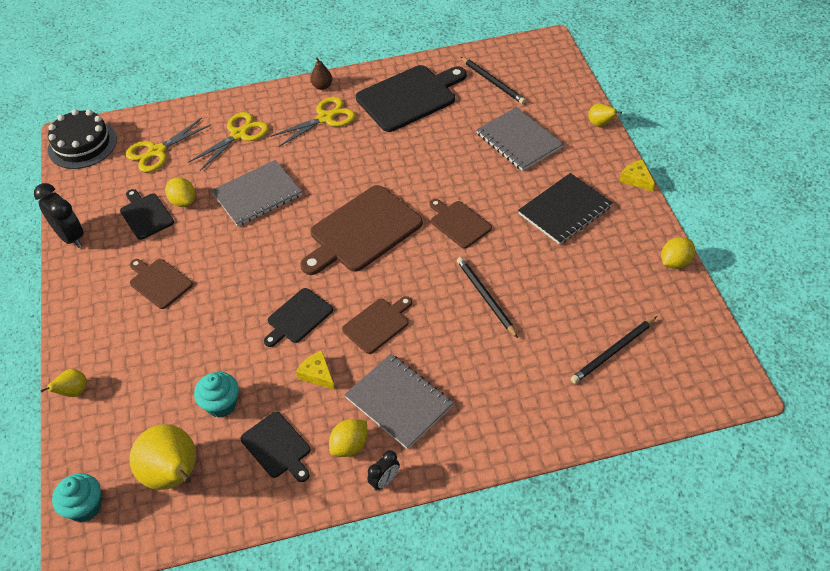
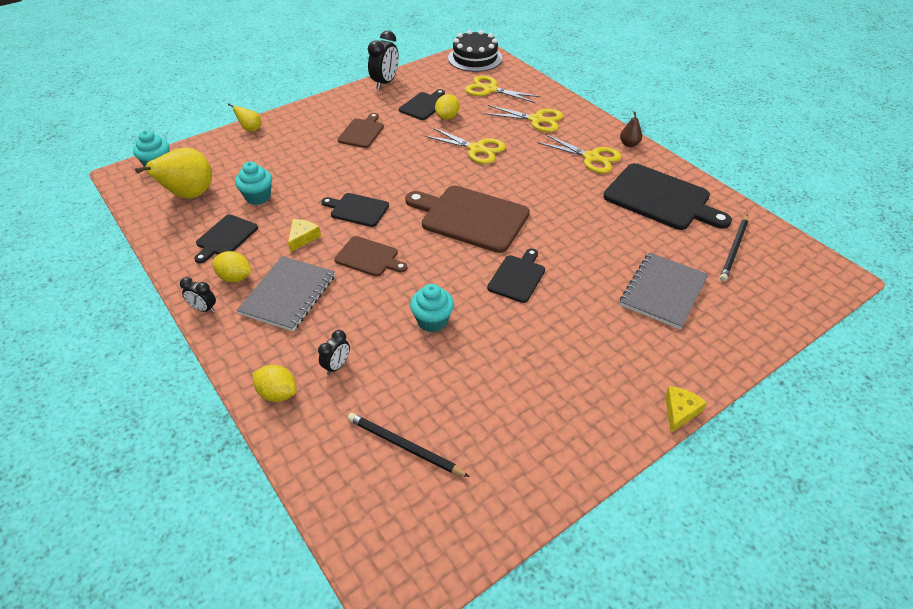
camera: 65 degrees right, 5 degrees down
grey notebook [211,160,302,227] -> yellow scissors [425,128,506,164]
brown cutting board [430,199,492,248] -> black cutting board [487,248,545,303]
black pencil [457,257,518,338] -> turquoise cupcake [410,284,454,332]
black notebook [518,173,613,245] -> none
yellow pear [588,103,622,127] -> none
yellow lemon [661,237,695,269] -> yellow lemon moved to [253,365,297,402]
none -> black clock [318,330,350,375]

